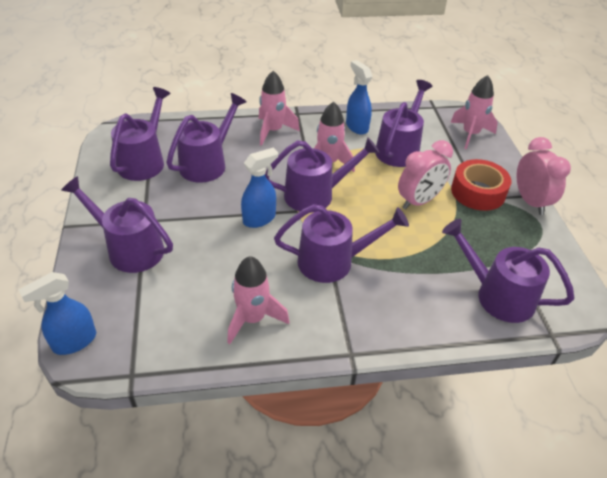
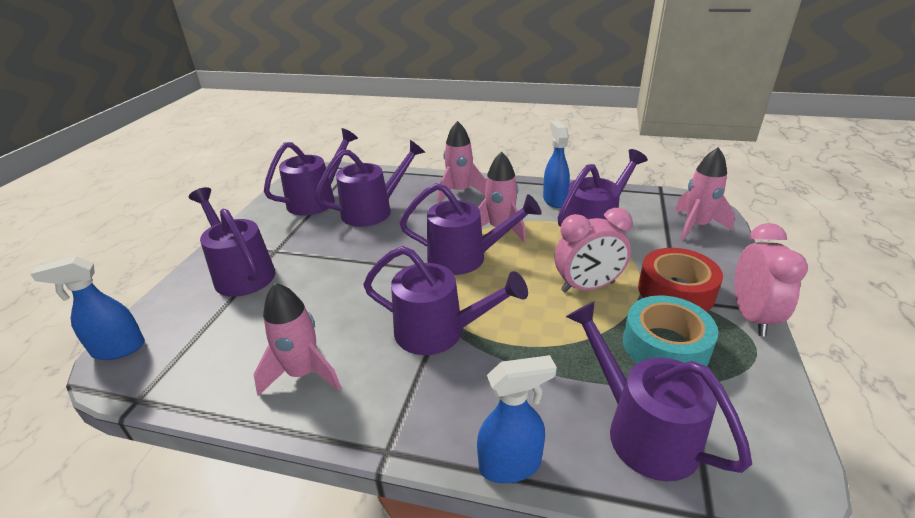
camera: 25 degrees right, 10 degrees down
blue spray bottle [241,148,278,228] -> blue spray bottle moved to [477,355,557,483]
none -> turquoise tape [623,295,719,366]

